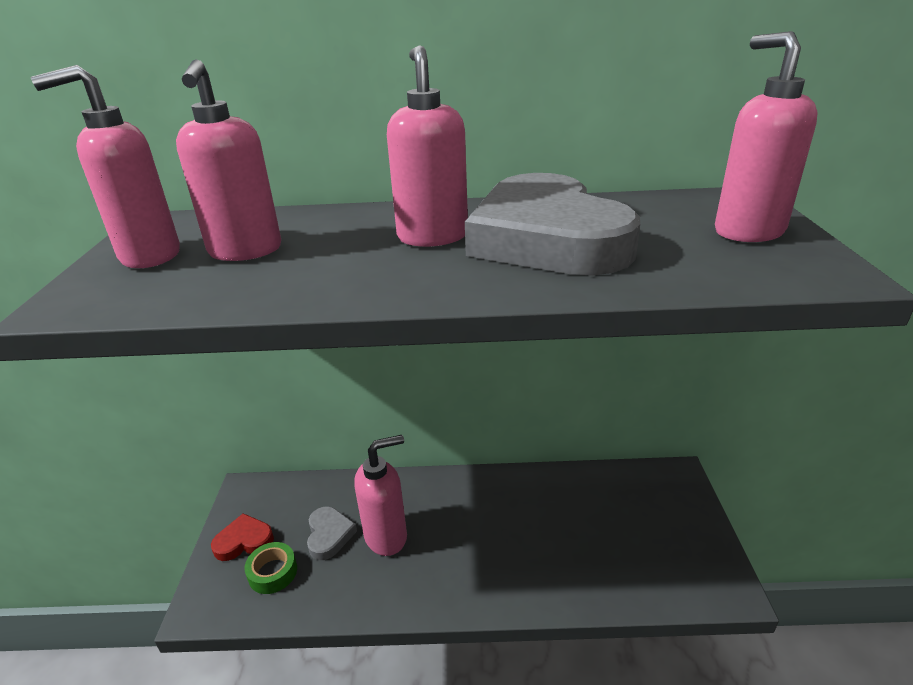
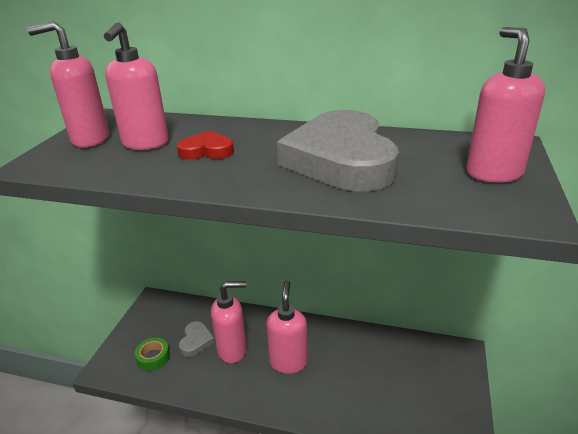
camera: 15 degrees right, 0 degrees up
red heart [211,513,274,561] -> red heart moved to [177,131,234,160]
pink soap dispenser [387,45,468,247] -> pink soap dispenser moved to [267,281,308,374]

